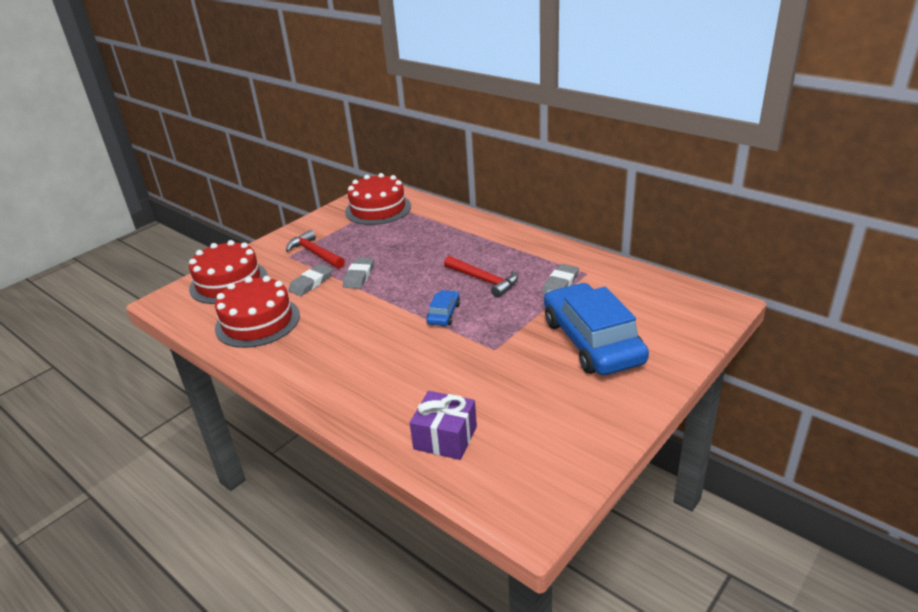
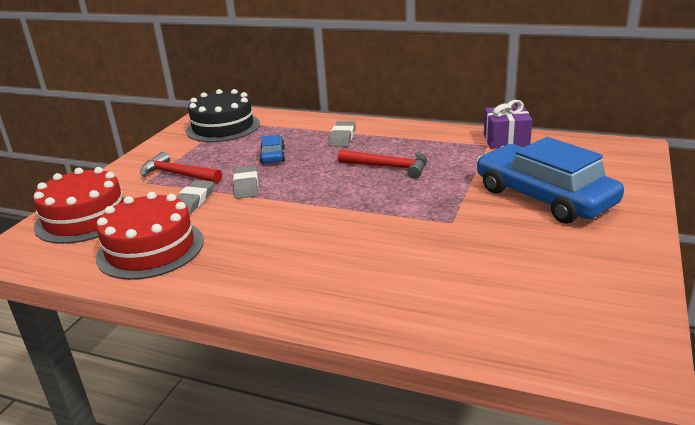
camera: 20 degrees left, 5 degrees down
red cake [345,173,411,225] -> black cake [186,89,260,142]
purple gift [410,391,477,460] -> purple gift moved to [484,100,532,149]
blue car [426,290,460,326] -> blue car moved to [259,135,285,164]
grey eraser [542,264,579,294] -> grey eraser moved to [328,121,356,147]

